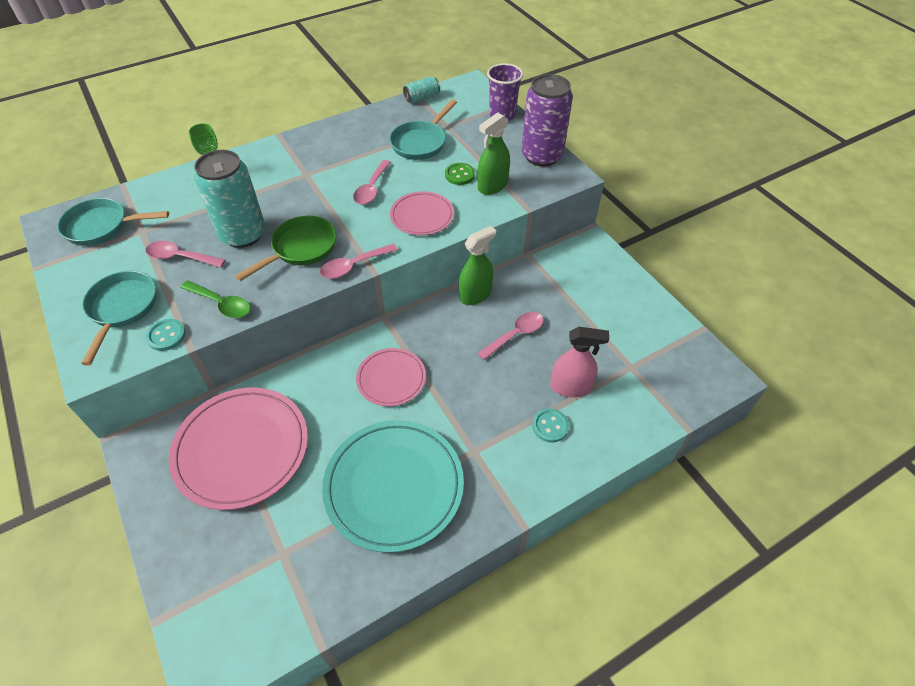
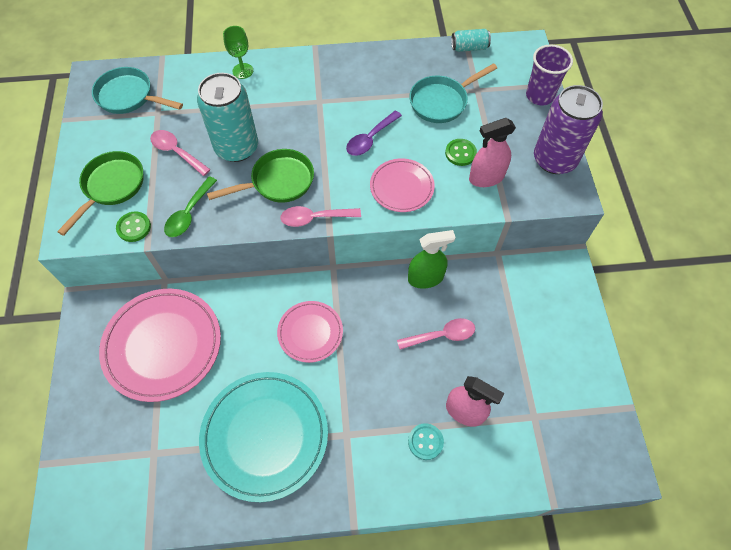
camera: 25 degrees right, 10 degrees up
turquoise pan [81,271,157,366] -> green pan [57,151,143,236]
turquoise button [146,319,186,351] -> green button [116,211,151,242]
green spoon [180,280,251,318] -> green spoon turned 60 degrees clockwise [164,176,217,237]
pink spoon [353,160,391,205] -> purple spoon [346,110,402,156]
green spray bottle [478,113,510,195] -> pink spray bottle [469,118,516,187]

